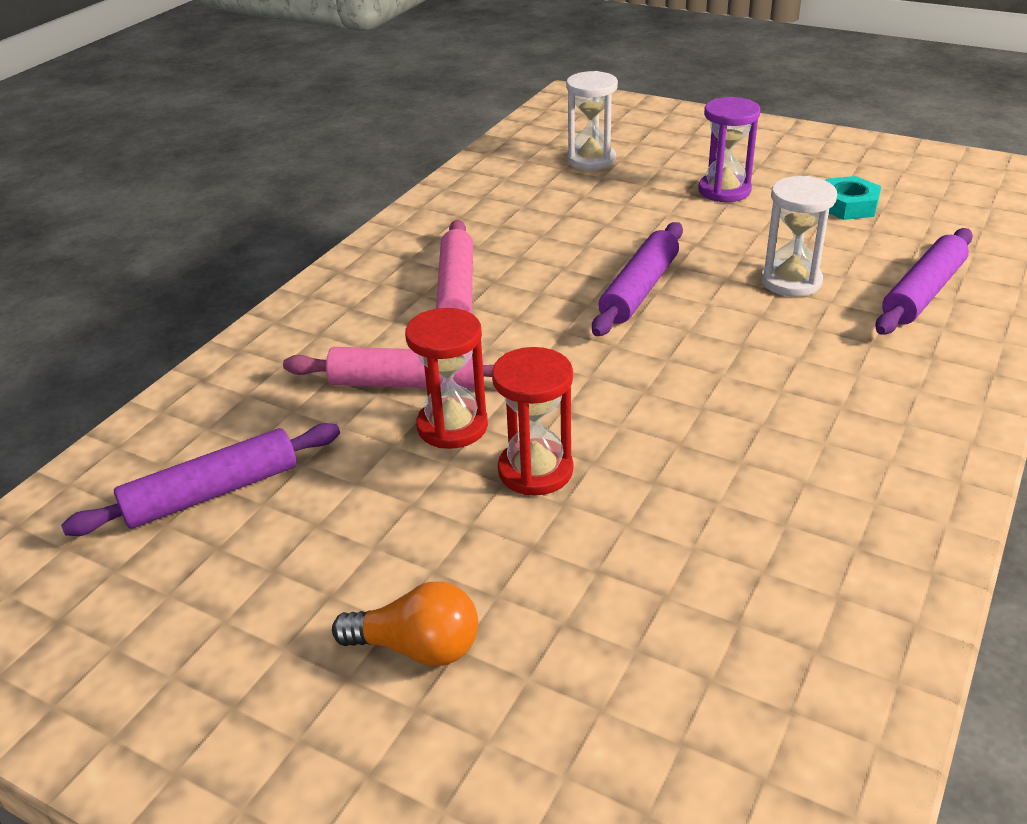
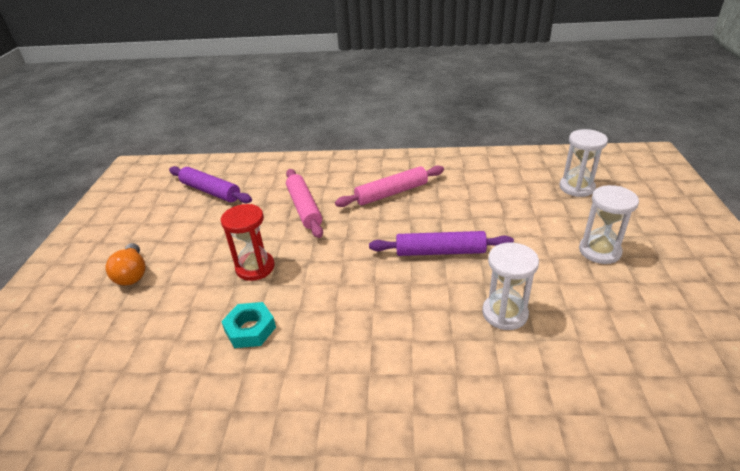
camera: 65 degrees right, 0 degrees up
red hourglass [405,308,488,449] -> none
purple hourglass [698,97,760,202] -> white hourglass [579,185,639,264]
turquoise nut [825,176,881,220] -> turquoise nut moved to [221,302,276,348]
purple rolling pin [875,228,973,335] -> none

